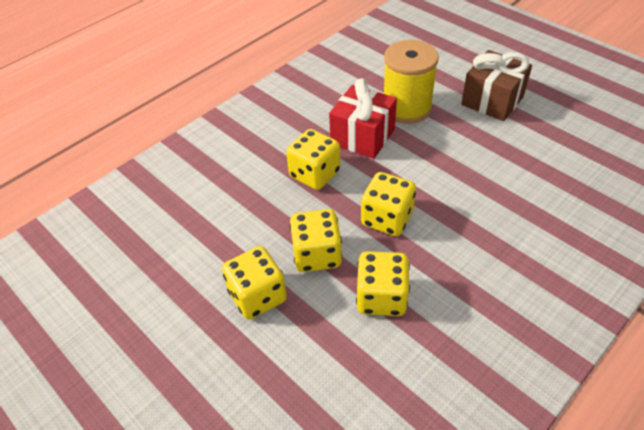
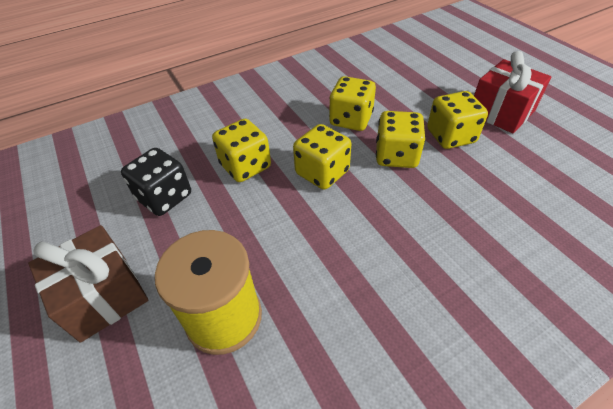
camera: 165 degrees left, 0 degrees up
yellow dice [286,129,340,190] -> yellow dice moved to [212,119,271,182]
red gift [329,78,397,159] -> red gift moved to [474,51,552,133]
none -> black dice [121,148,191,216]

